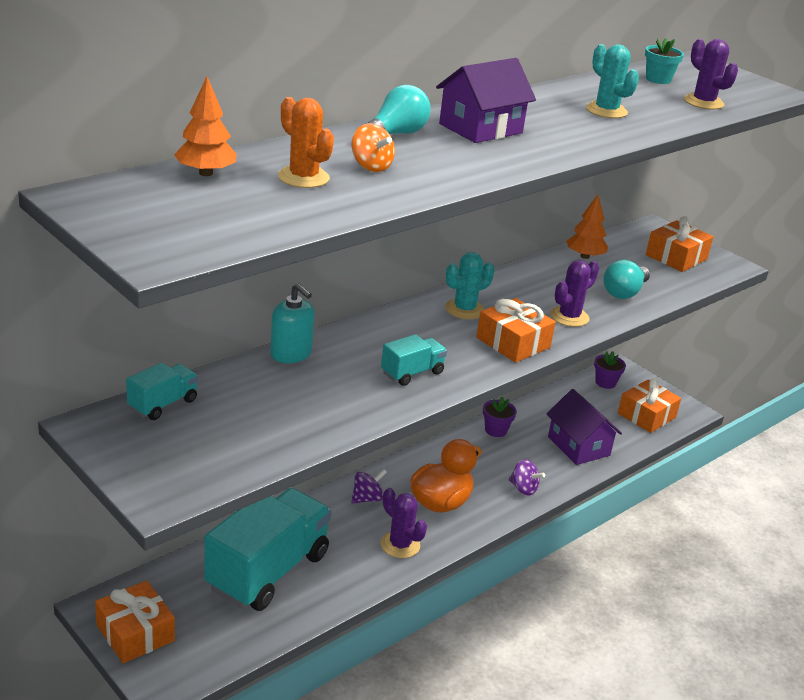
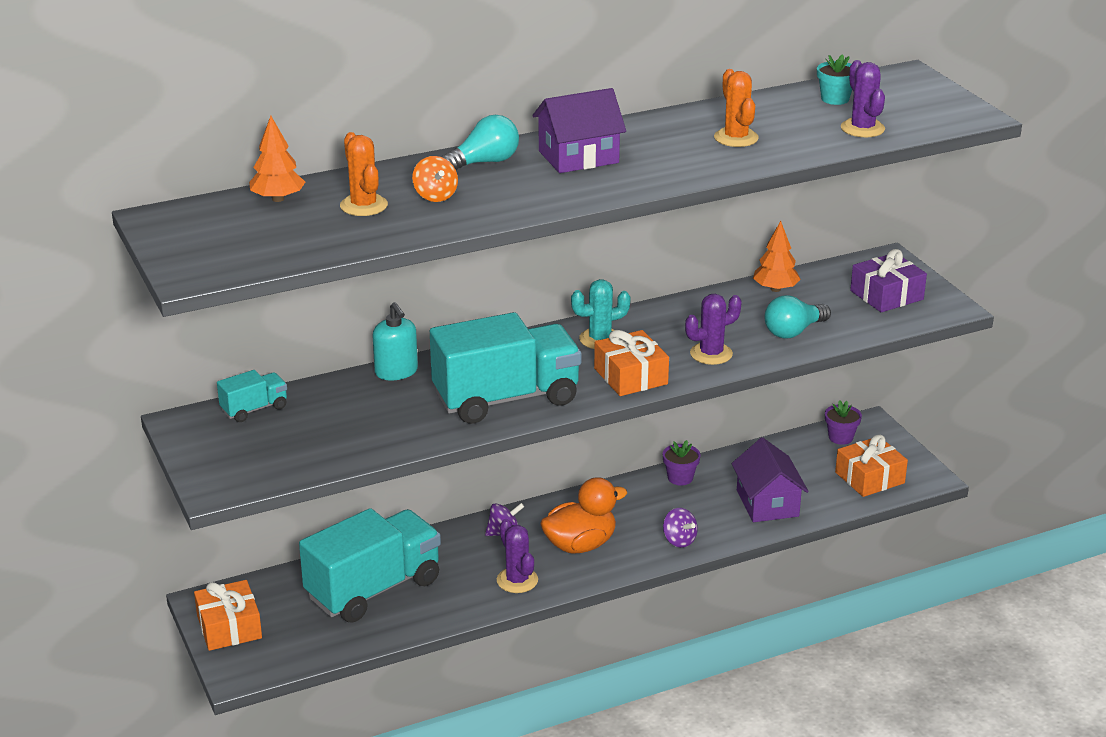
camera: 20 degrees right, 0 degrees up
turquoise truck [381,334,447,386] -> turquoise truck [430,312,581,424], size x2.20
turquoise cactus [586,44,639,118] -> orange cactus [714,69,759,147]
orange gift [646,216,713,272] -> purple gift [850,249,927,312]

